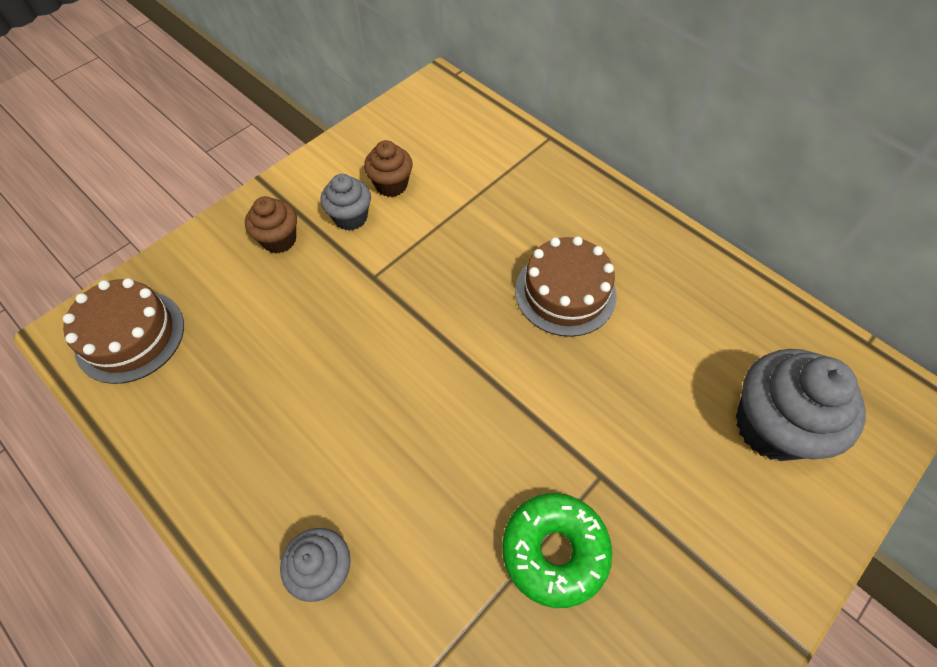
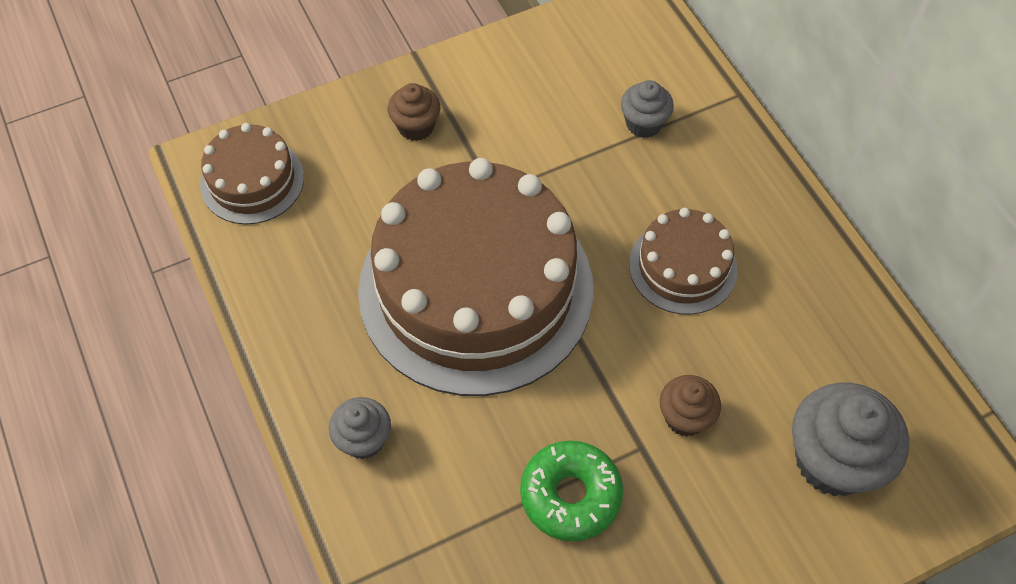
camera: 20 degrees right, 0 degrees up
grey cupcake [320,174,371,231] -> grey cupcake moved to [621,80,674,138]
brown cupcake [364,140,413,197] -> brown cupcake moved to [660,375,721,436]
none -> brown cake [358,158,593,396]

